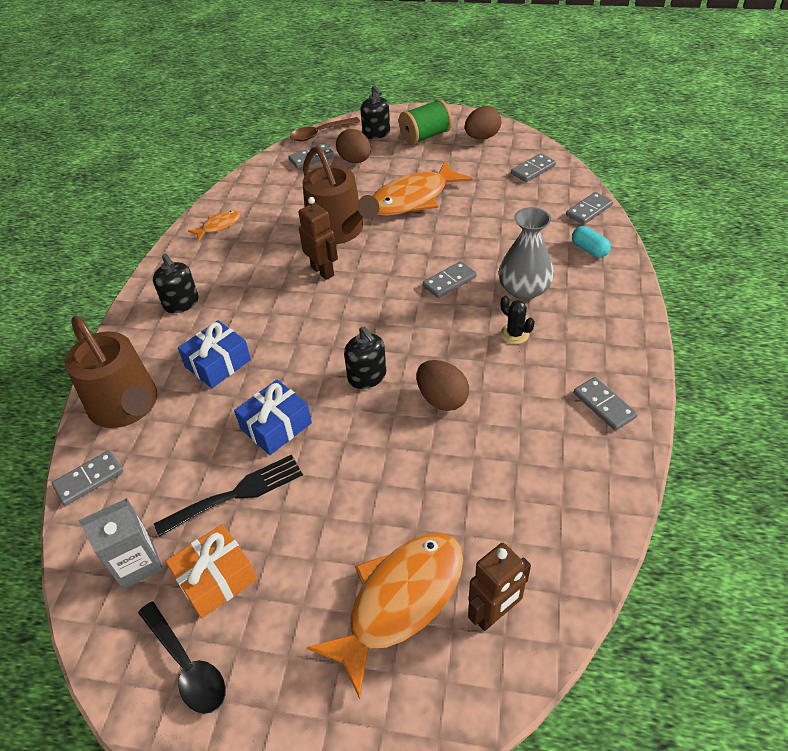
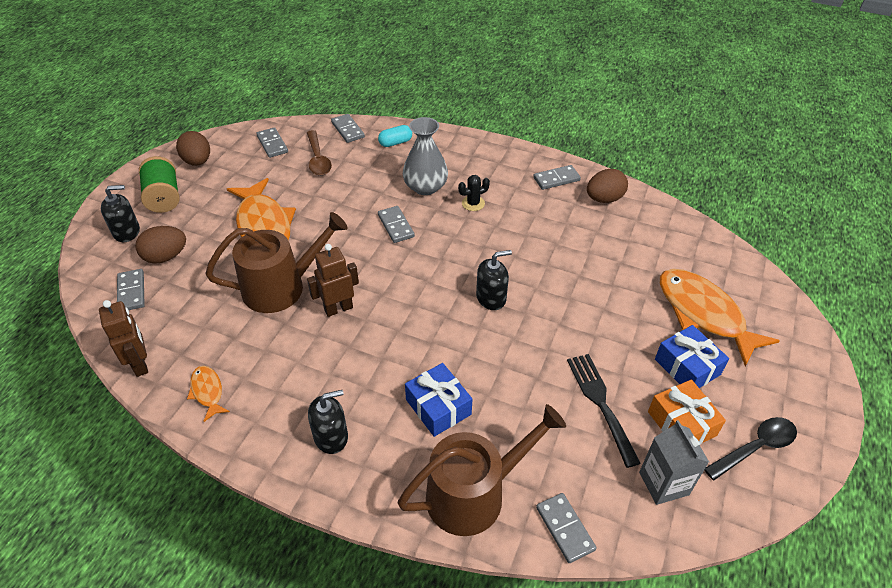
camera: 80 degrees left, 0 degrees up
blue gift [234,379,312,455] -> blue gift moved to [655,325,729,388]
brown spoon [290,117,360,141] -> brown spoon moved to [307,130,332,176]
brown egg [417,360,469,411] -> brown egg moved to [587,169,628,203]
brown robot [468,543,531,631] -> brown robot moved to [99,300,148,377]

